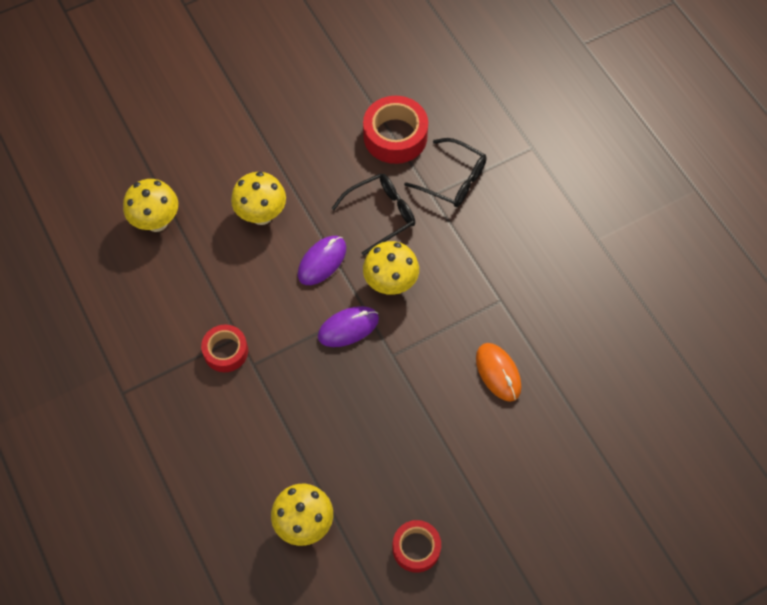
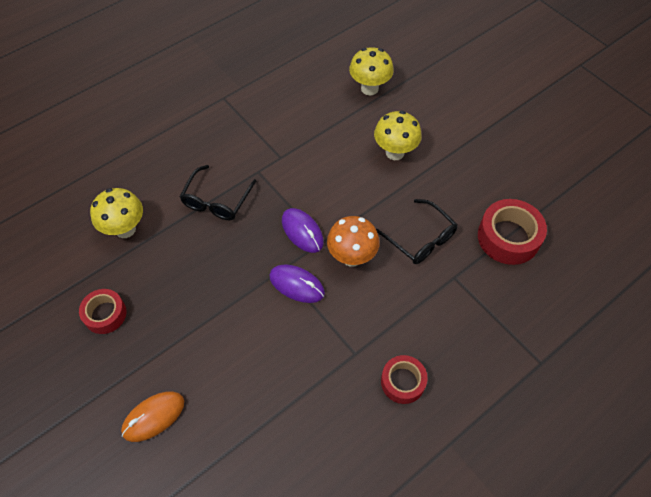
camera: 80 degrees right, 5 degrees down
red tape [201,325,248,372] -> red tape moved to [381,355,428,404]
purple mouse [298,236,346,285] -> purple mouse moved to [270,264,325,303]
yellow mushroom [363,241,419,295] -> orange mushroom [327,216,380,267]
black glasses [404,138,487,207] -> black glasses moved to [180,165,257,220]
orange mouse [476,343,522,402] -> orange mouse moved to [121,391,184,442]

